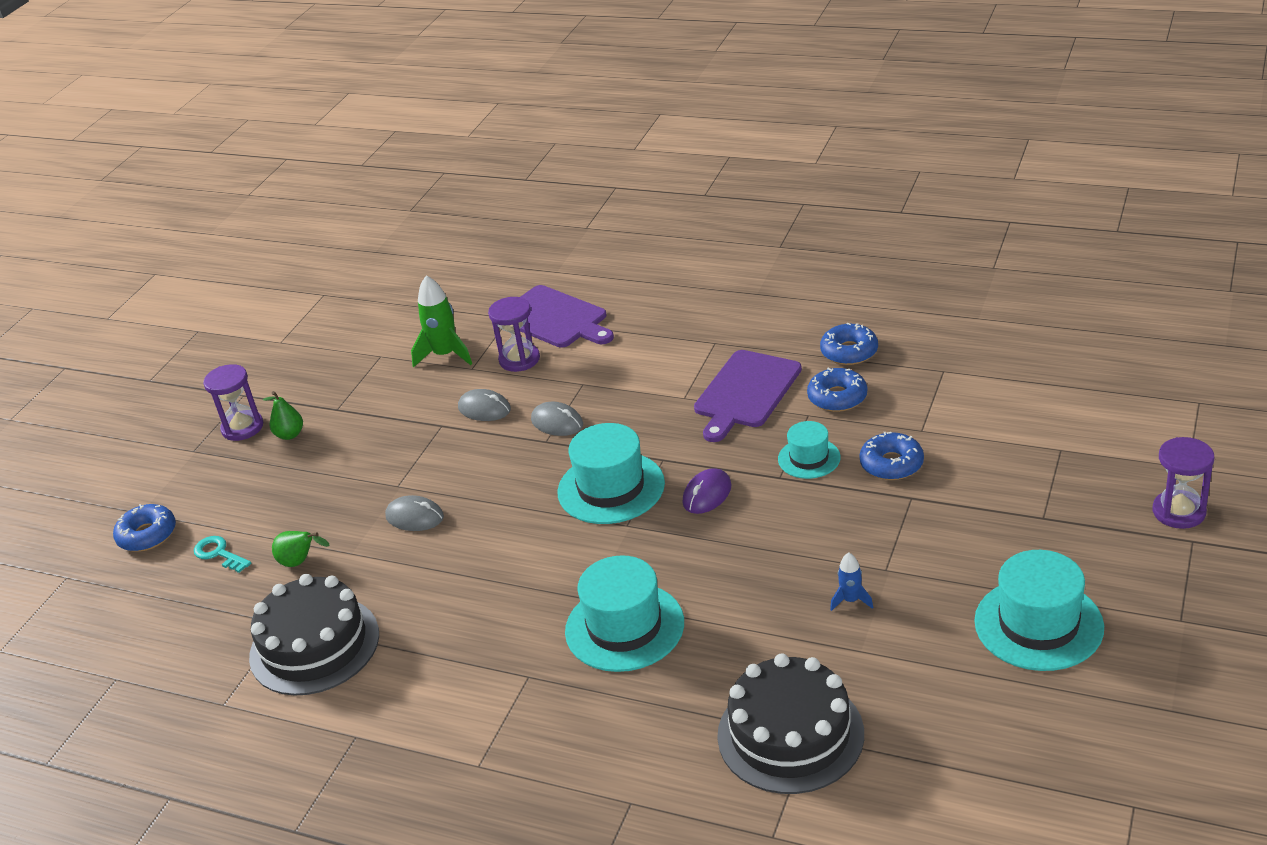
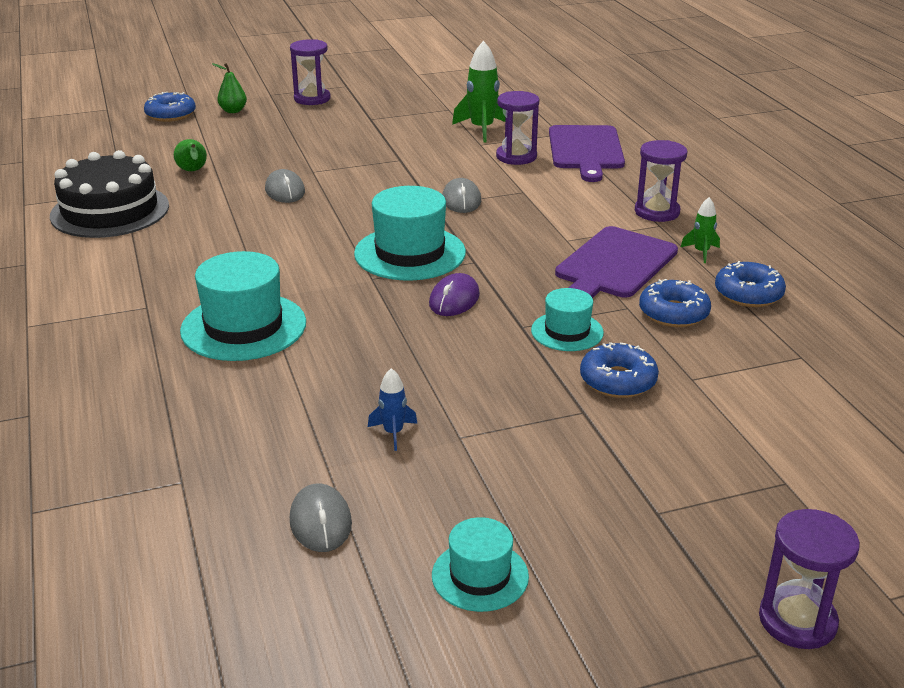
camera: 45 degrees right, 5 degrees down
turquoise key [194,536,251,573] -> none
green pear [263,391,303,440] -> green pear moved to [212,63,247,113]
grey mouse [458,389,511,421] -> grey mouse moved to [290,483,352,552]
purple mouse [683,468,731,514] -> purple mouse turned 60 degrees counterclockwise [429,273,480,316]
purple cutting board [694,350,802,442] -> purple cutting board turned 45 degrees counterclockwise [555,226,678,298]
black cake [717,653,864,794] -> none
turquoise hat [974,550,1104,671] -> turquoise hat [432,517,529,612], size x0.58
none -> purple hourglass [635,140,687,222]
none -> green rocket [681,197,720,263]

